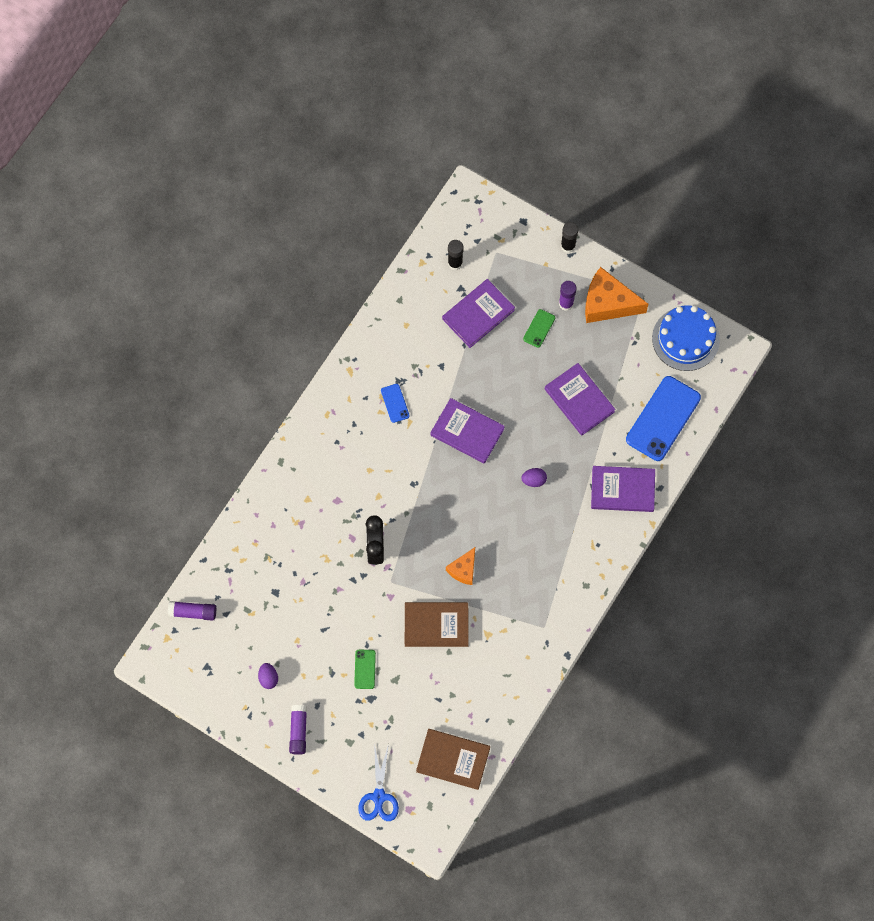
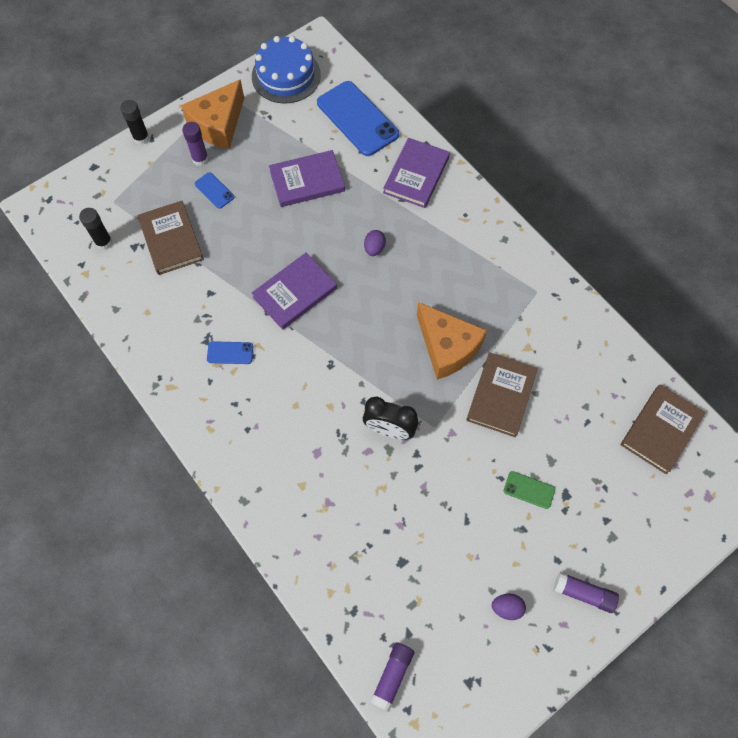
camera: 70 degrees left, 5 degrees down
blue scissors [358,744,399,821] -> none
purple book [442,279,515,348] -> brown book [138,201,204,275]
orange cheese [446,547,475,585] -> orange cheese [417,302,487,380], size x1.77
green phone [523,309,555,348] -> blue phone [195,172,234,209]

